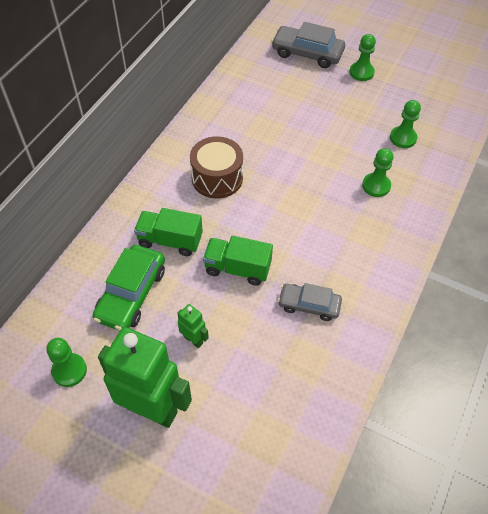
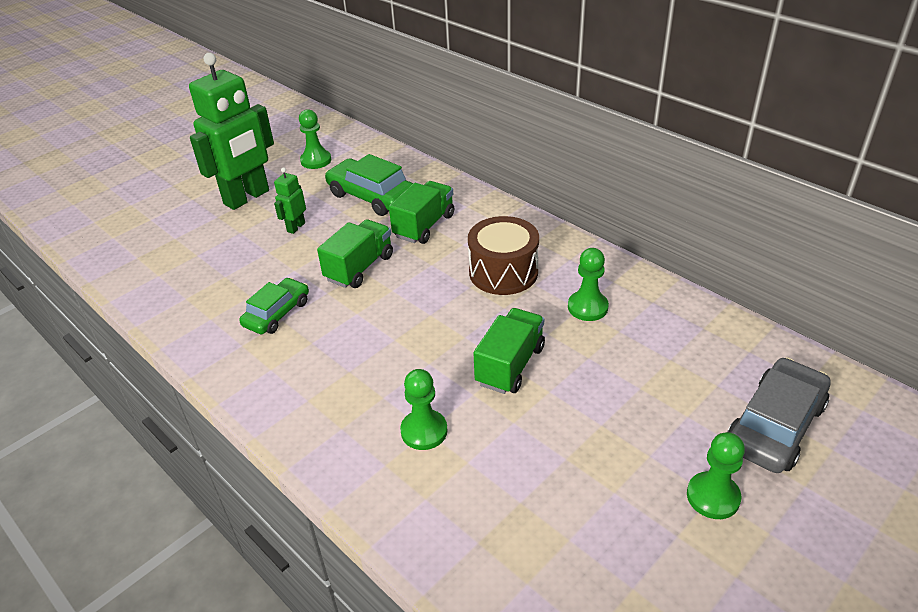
camera: 110 degrees right, 15 degrees down
green robot [177,304,209,348] -> green robot turned 150 degrees clockwise [274,167,306,234]
grey car [278,283,342,321] -> green car [239,278,309,334]
green pawn [390,100,421,148] -> green pawn moved to [568,248,609,321]
none -> green truck [473,308,545,394]

